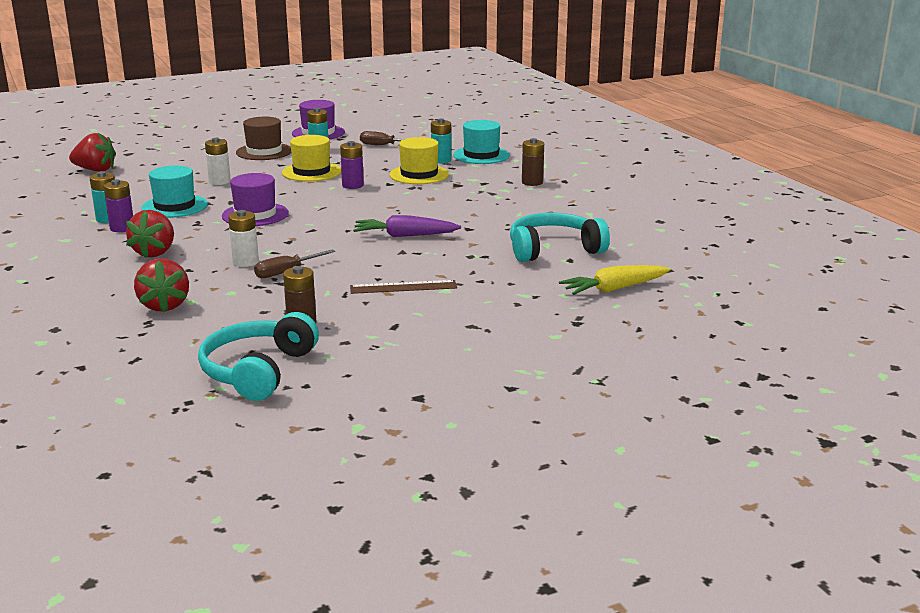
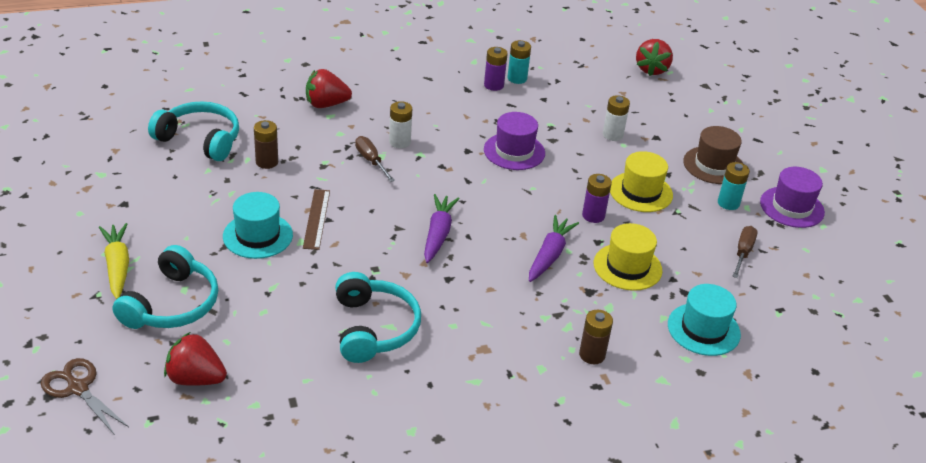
camera: 95 degrees right, 15 degrees up
red strawberry [126,210,174,258] -> red strawberry moved to [164,332,227,386]
turquoise hat [141,166,208,218] -> turquoise hat moved to [223,192,293,259]
turquoise battery [431,119,451,163] -> none
yellow carrot [559,265,670,295] -> yellow carrot moved to [99,223,129,299]
none -> brown scissors [41,358,129,435]
none -> turquoise headphones [113,245,218,329]
none -> purple carrot [529,215,579,282]

